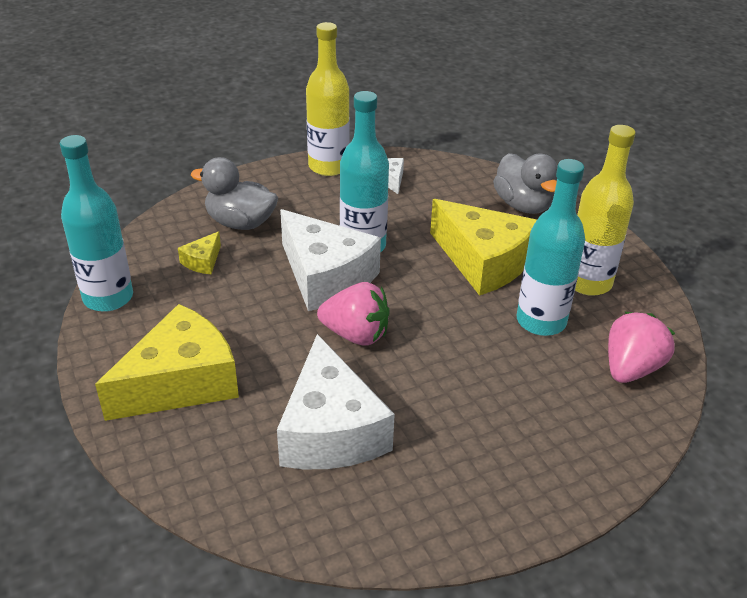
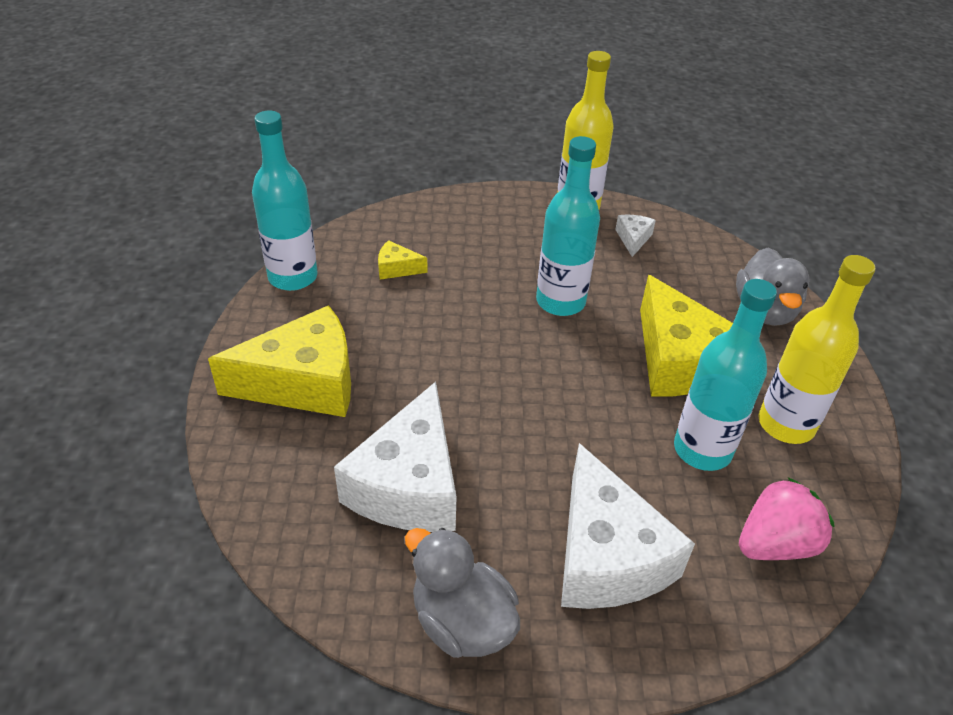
camera: 25 degrees right, 5 degrees up
yellow cheese [178,232,221,274] -> yellow cheese turned 45 degrees clockwise [378,240,427,280]
grey duck [191,157,278,230] -> grey duck moved to [405,528,520,658]
white cheese [280,209,381,311] -> white cheese moved to [561,443,695,609]
pink strawberry [317,282,390,346] -> none

